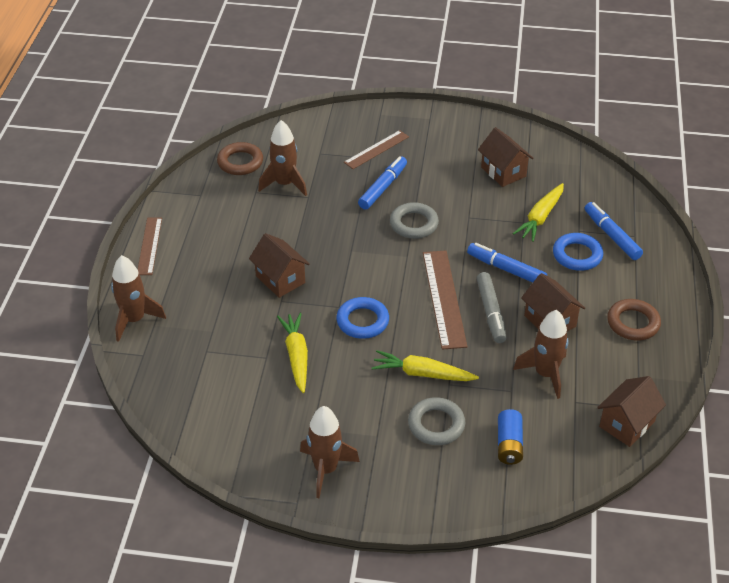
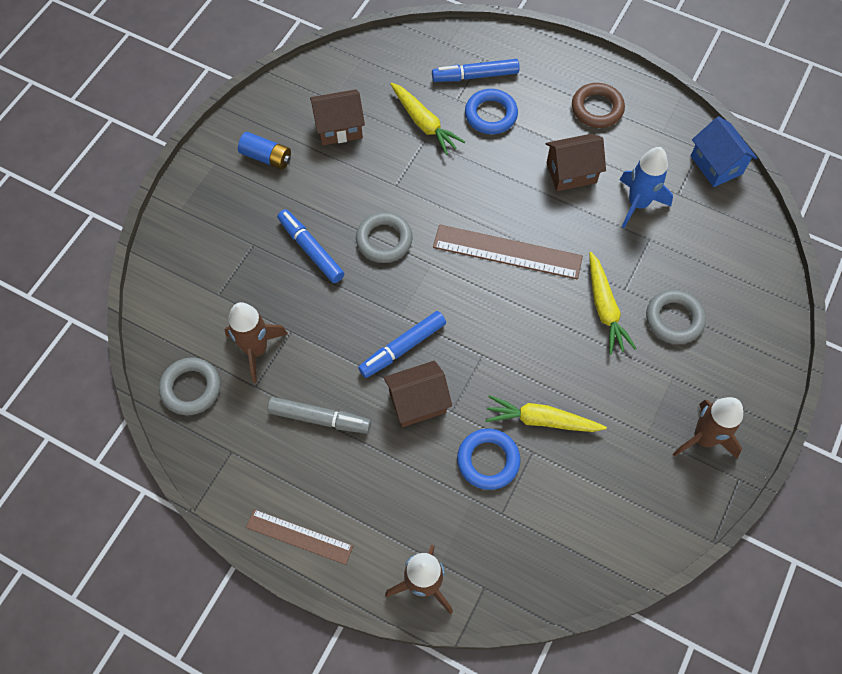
camera: 70 degrees left, 20 degrees up
brown ring [217,142,263,175] -> grey ring [159,358,220,415]
blue ring [336,297,389,339] -> blue ring moved to [457,428,520,490]
brown ruler [344,130,409,169] -> none
yellow carrot [372,350,479,381] -> yellow carrot turned 45 degrees counterclockwise [589,252,636,354]
blue marker [467,243,547,283] -> blue marker moved to [358,311,446,378]
grey marker [477,272,507,343] -> grey marker moved to [267,397,371,434]
blue battery [498,409,523,465] -> blue battery moved to [238,132,291,170]
brown rocket [513,310,569,399] -> blue rocket [620,147,673,228]
brown house [597,376,666,447] -> blue house [691,116,758,187]

